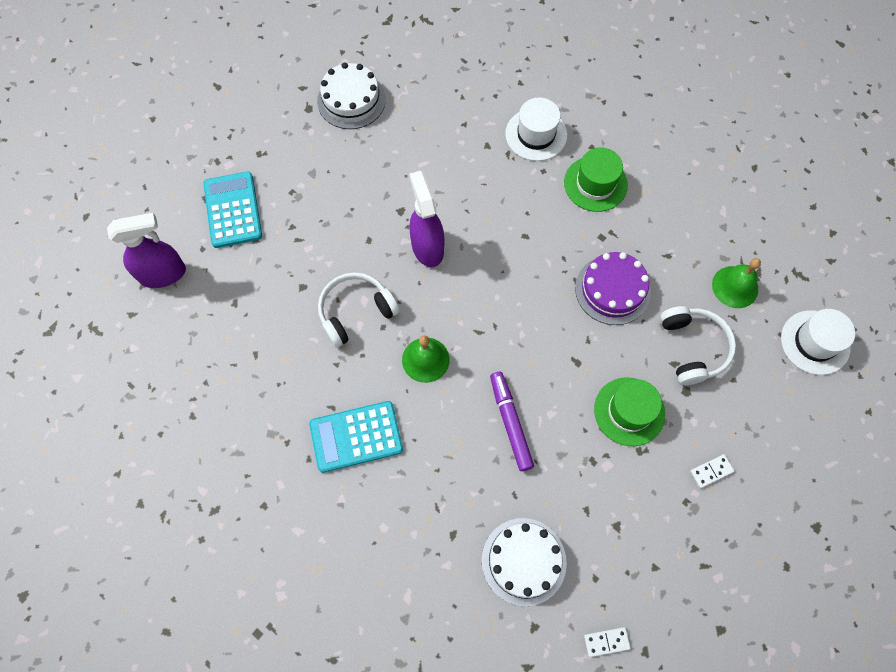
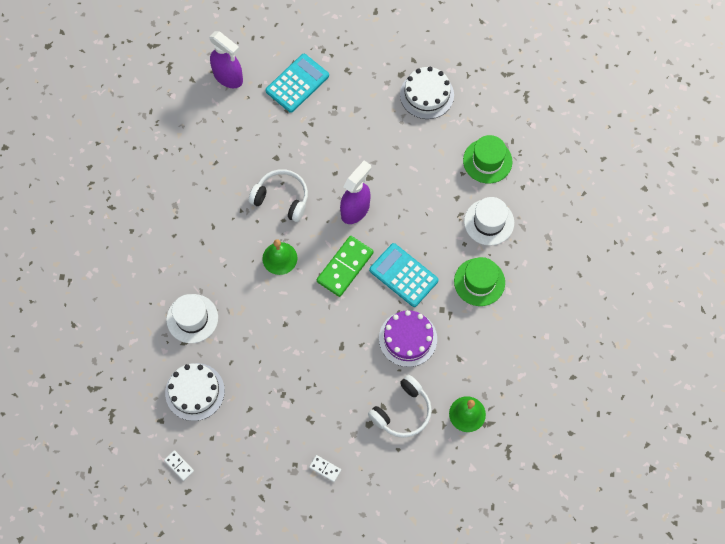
camera: 55 degrees right, 0 degrees up
turquoise calculator [309,401,403,473] -> turquoise calculator moved to [369,243,439,307]
purple marker [490,372,534,471] -> none
green hat [594,378,665,446] -> green hat moved to [463,135,512,183]
white hat [781,309,855,375] -> white hat moved to [166,294,218,343]
none -> green domino [317,236,374,297]

